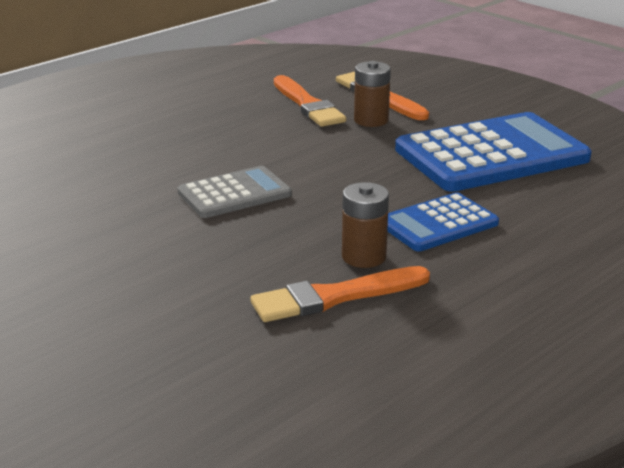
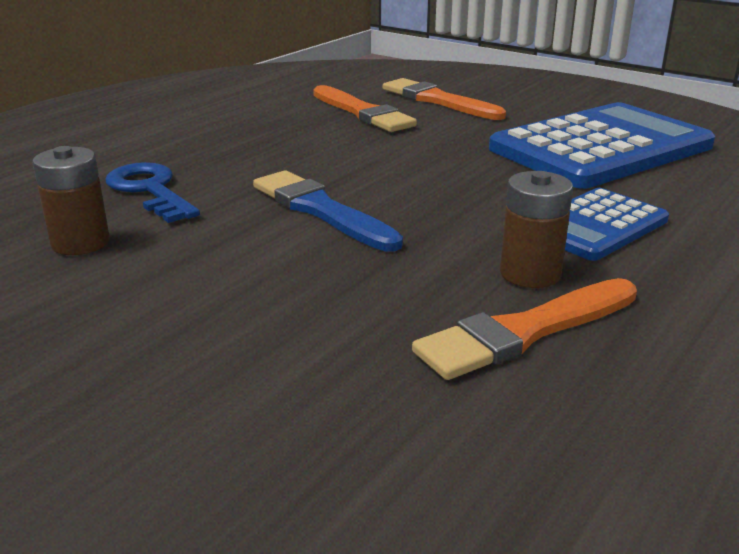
camera: 10 degrees left, 0 degrees up
grey calculator [177,166,292,218] -> blue brush [253,170,403,252]
brown battery [354,61,391,127] -> brown battery moved to [32,146,110,255]
none -> blue key [106,162,200,223]

